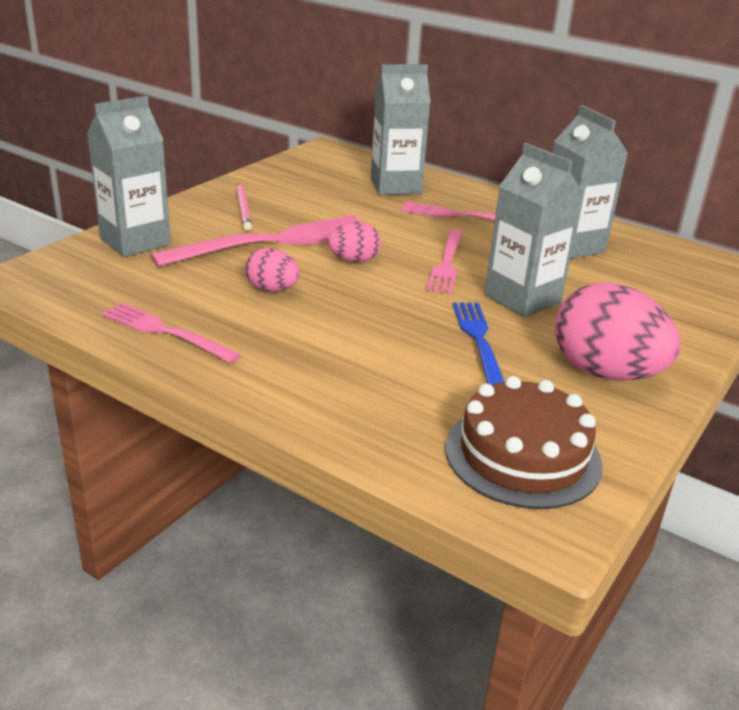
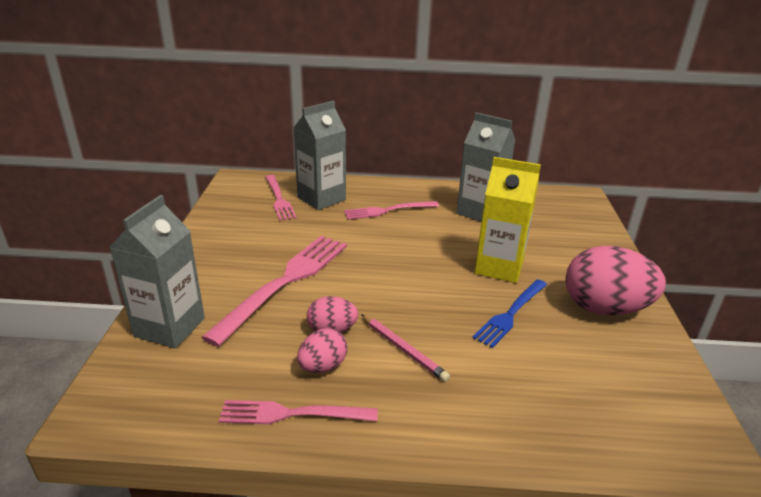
camera: 30 degrees left, 0 degrees up
pink pencil [236,183,252,231] -> pink pencil moved to [361,314,450,382]
pink egg [328,222,381,262] -> pink egg moved to [297,328,347,373]
pink fork [426,229,463,294] -> pink fork moved to [266,175,297,221]
brown cake [445,376,602,509] -> none
blue fork [453,303,505,385] -> blue fork turned 105 degrees counterclockwise [472,279,547,348]
grey carton [485,143,583,317] -> yellow carton [475,157,541,283]

